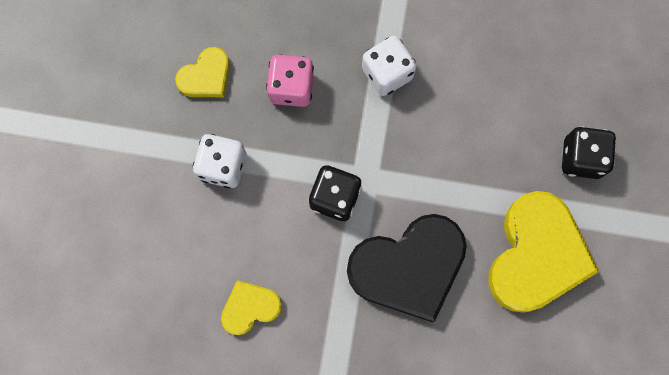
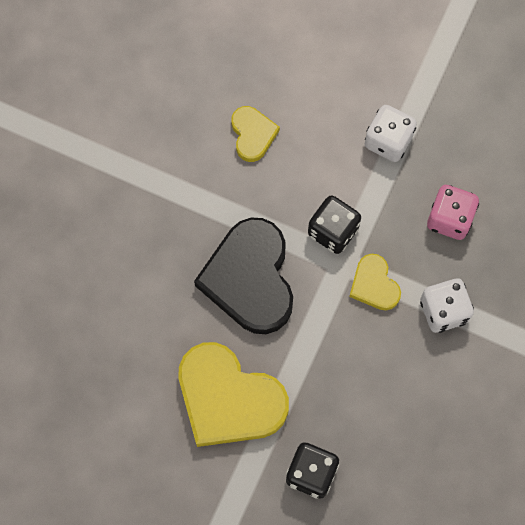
camera: 105 degrees right, 5 degrees down
yellow heart [175,47,230,97] -> yellow heart moved to [349,254,401,310]

